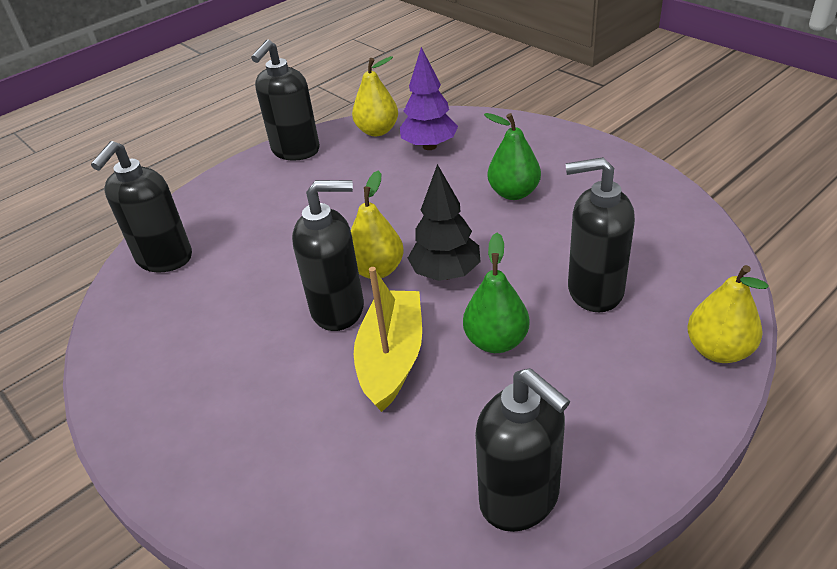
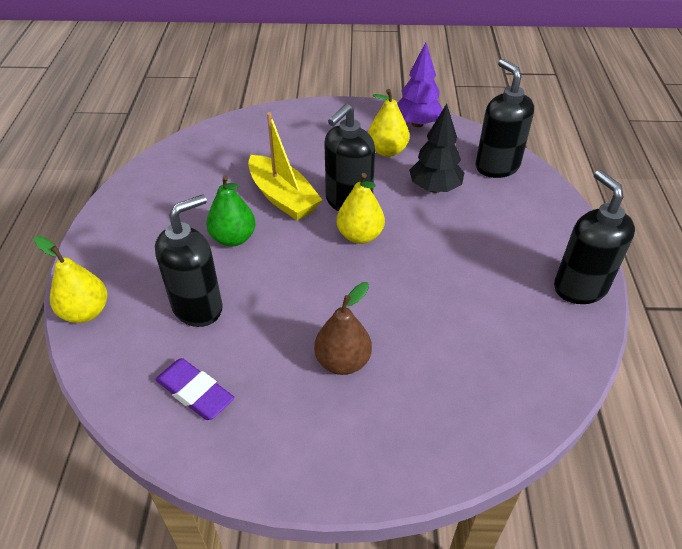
camera: 130 degrees right, 5 degrees up
yellow pear [352,56,398,136] -> yellow pear moved to [368,89,409,157]
purple tree [400,47,458,150] -> purple tree moved to [397,42,443,127]
black tree [408,164,481,281] -> black tree moved to [409,104,464,193]
black soap dispenser [475,368,570,532] -> none
green pear [484,113,541,200] -> brown pear [314,282,372,375]
none -> purple eraser [155,358,234,420]

